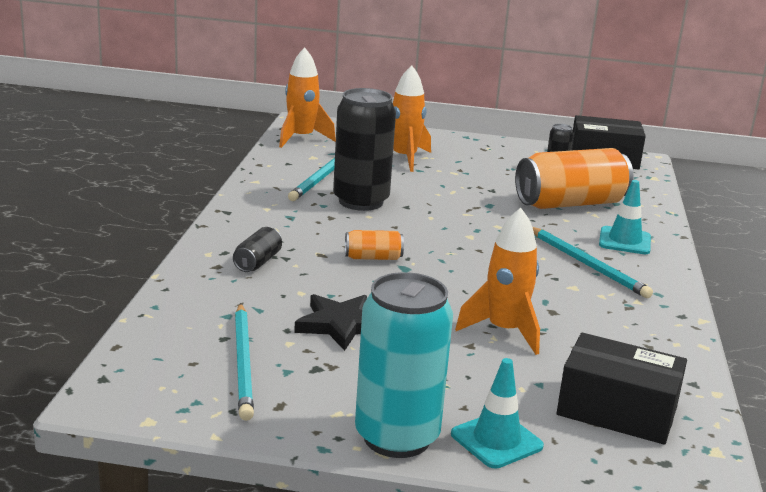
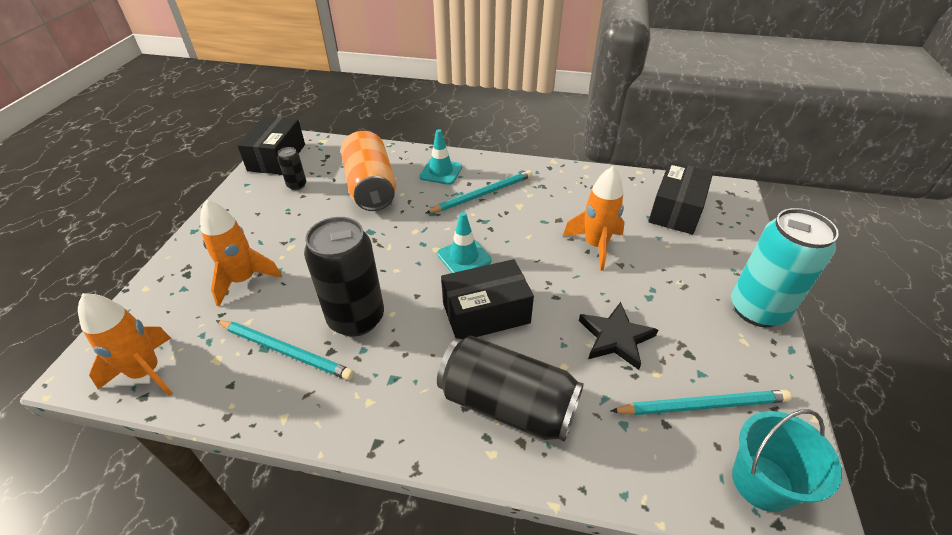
camera: 85 degrees left, 20 degrees up
black can [233,227,282,272] -> black can [437,336,584,442], size x2.19
orange can [345,230,404,260] -> black box [441,259,534,339]
turquoise traffic cone [451,358,544,468] -> turquoise traffic cone moved to [437,212,492,273]
none -> turquoise bucket [732,409,842,512]

